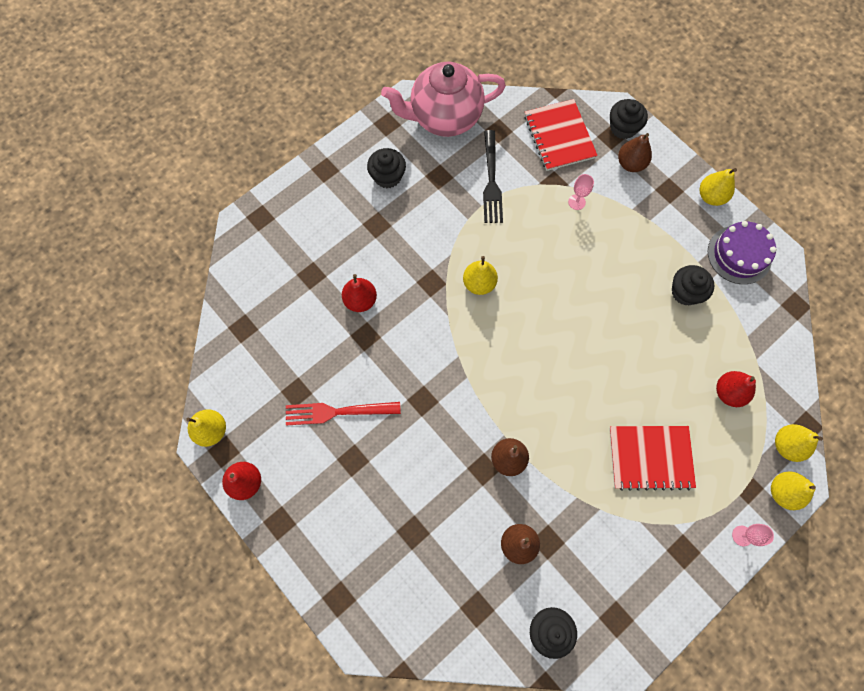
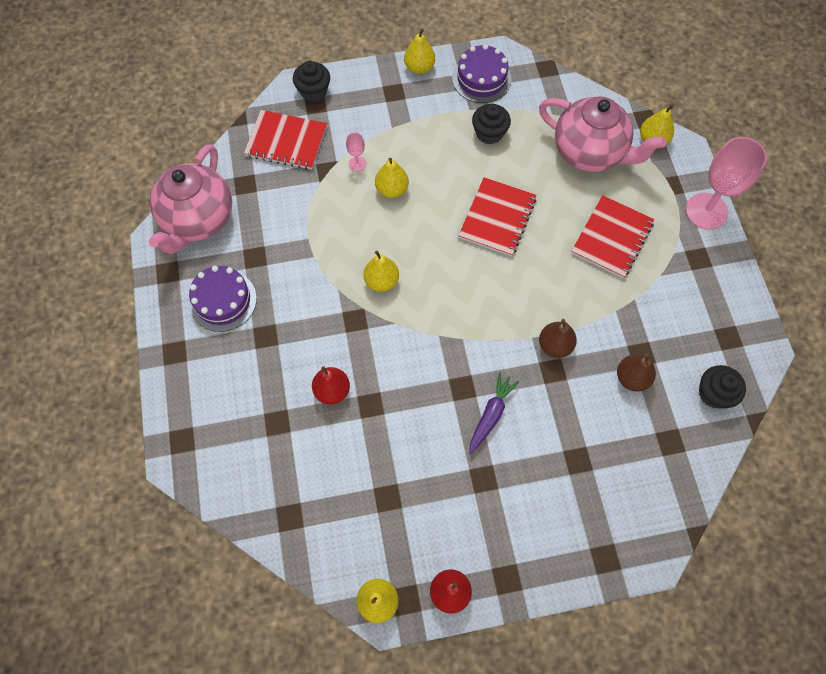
camera: 60 degrees left, 5 degrees down
red fork [286,402,401,426] -> none
black cupcake [367,148,406,188] -> purple cake [189,266,257,332]
black fork [483,130,503,223] -> none
brown pear [618,133,652,172] -> none
red pear [716,371,756,407] -> pink teapot [539,96,666,172]
pink goblet [732,524,774,546] -> pink goblet [686,137,767,230], size x2.33
yellow pear [771,471,816,510] -> yellow pear moved to [375,158,409,198]
none -> red notebook [458,177,536,256]
none -> purple carrot [469,372,519,454]

